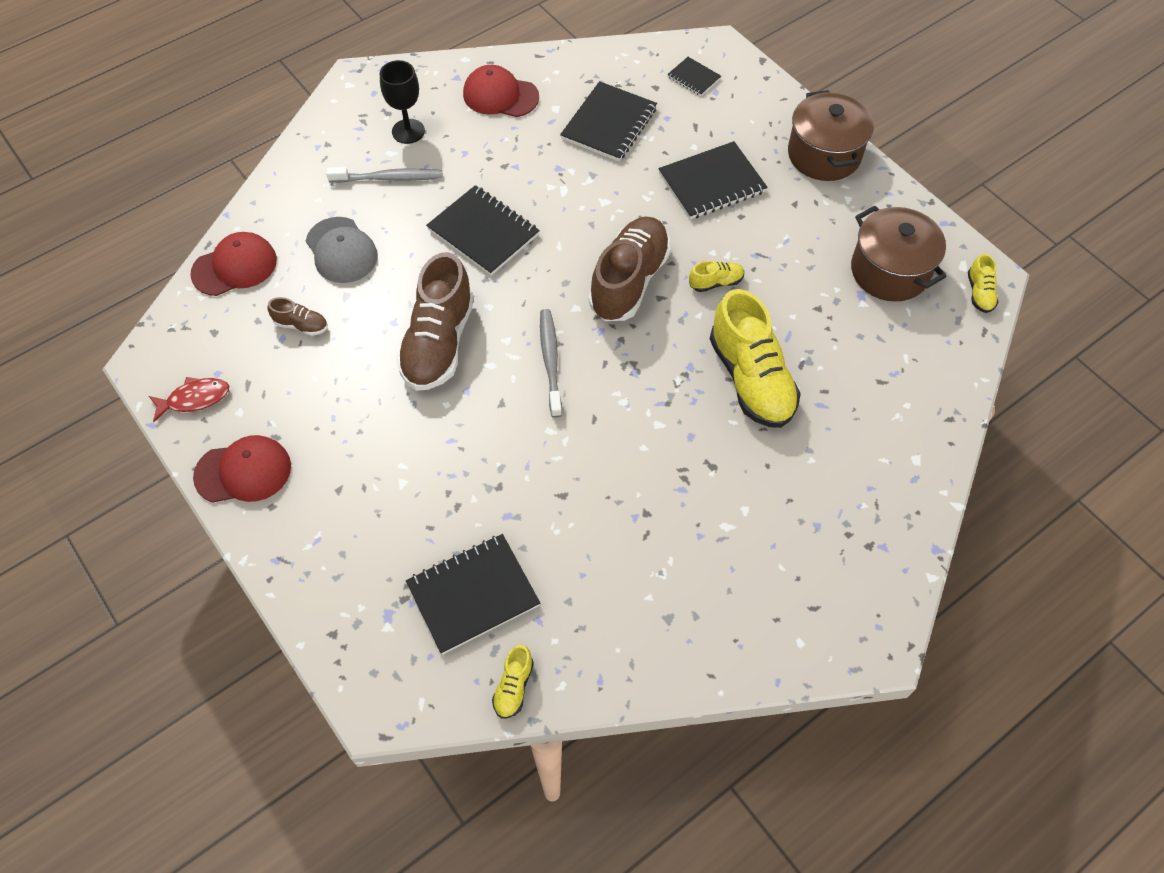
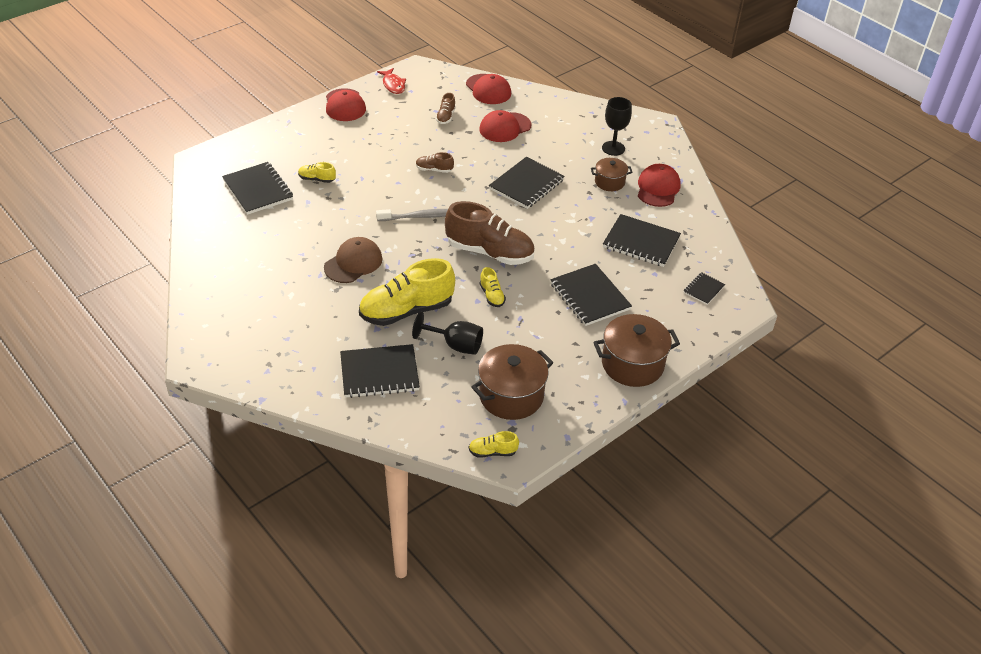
camera: 85 degrees right, 15 degrees down
grey cap [306,217,378,283] -> red cap [479,110,532,142]
grey toothbrush [326,167,442,183] -> none
brown shoe [396,252,474,391] -> brown shoe [416,152,454,173], size x0.44
yellow shoe [492,645,534,719] -> yellow shoe moved to [298,162,336,183]
none -> brown cap [324,237,382,283]
none -> black notebook [340,344,420,398]
none -> black goblet [412,312,483,355]
none -> brown pot [591,158,633,191]

